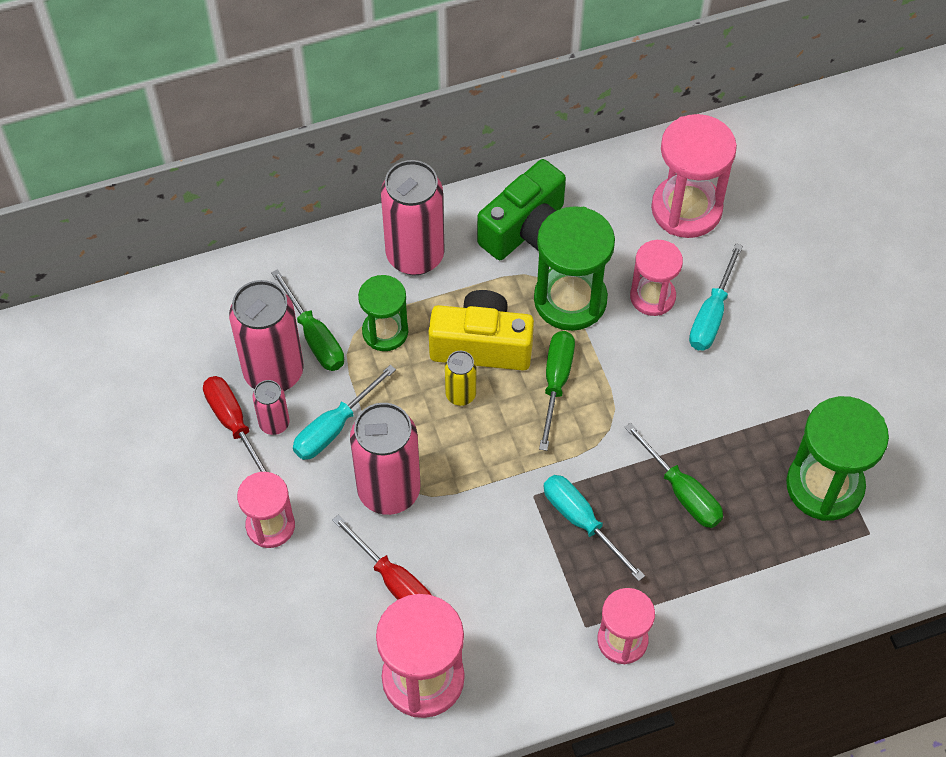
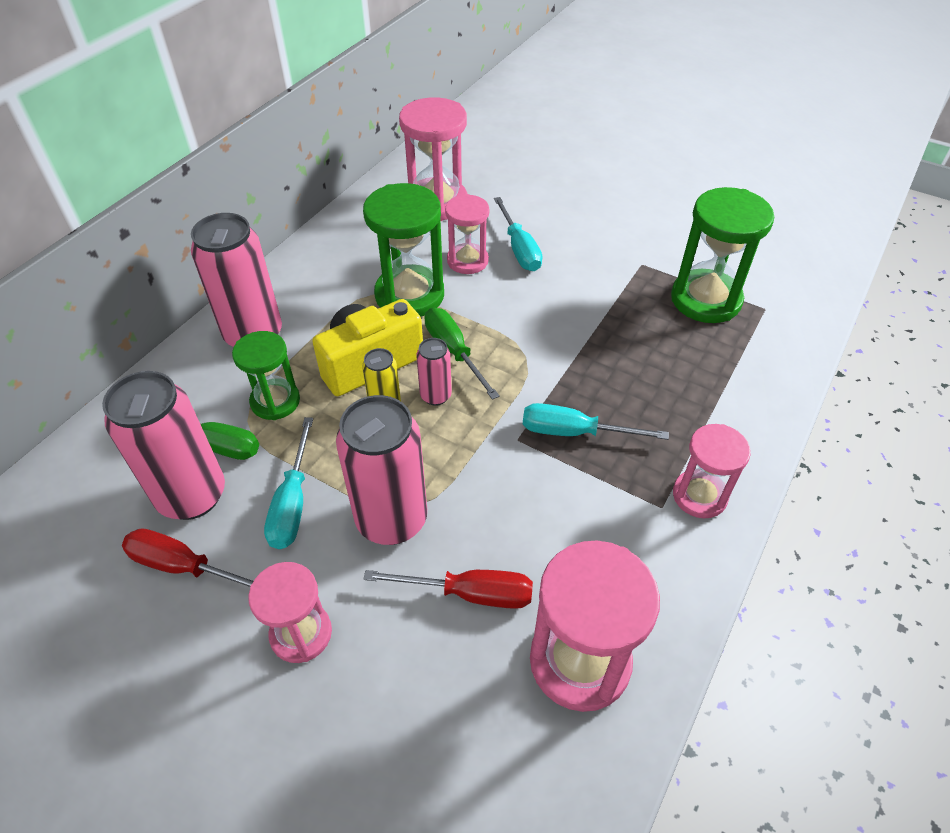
camera: 40 degrees left, 10 degrees down
pink can [252,380,290,435] -> pink can moved to [416,338,452,406]
green camera [477,159,566,260] -> none
green screwdriver [624,423,723,528] -> none

